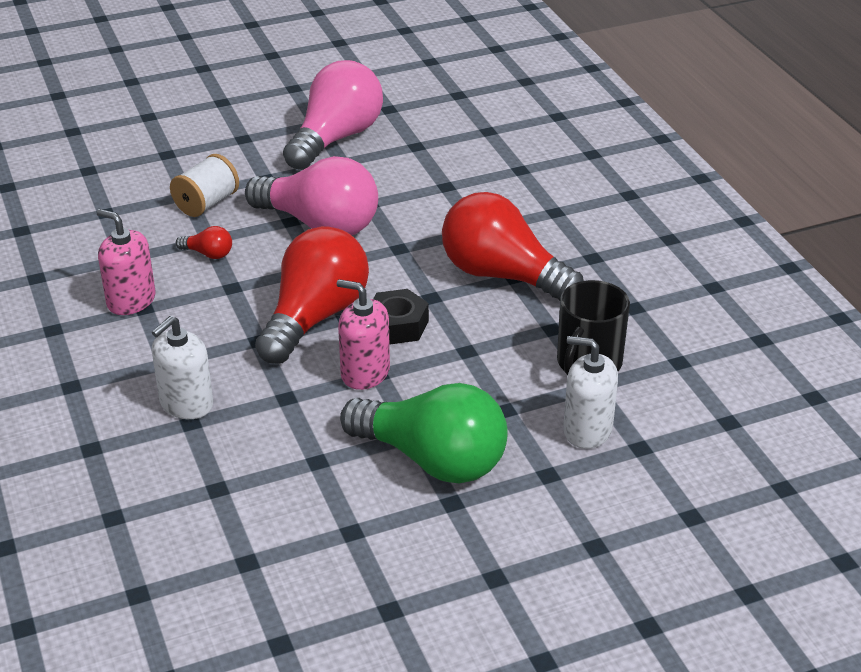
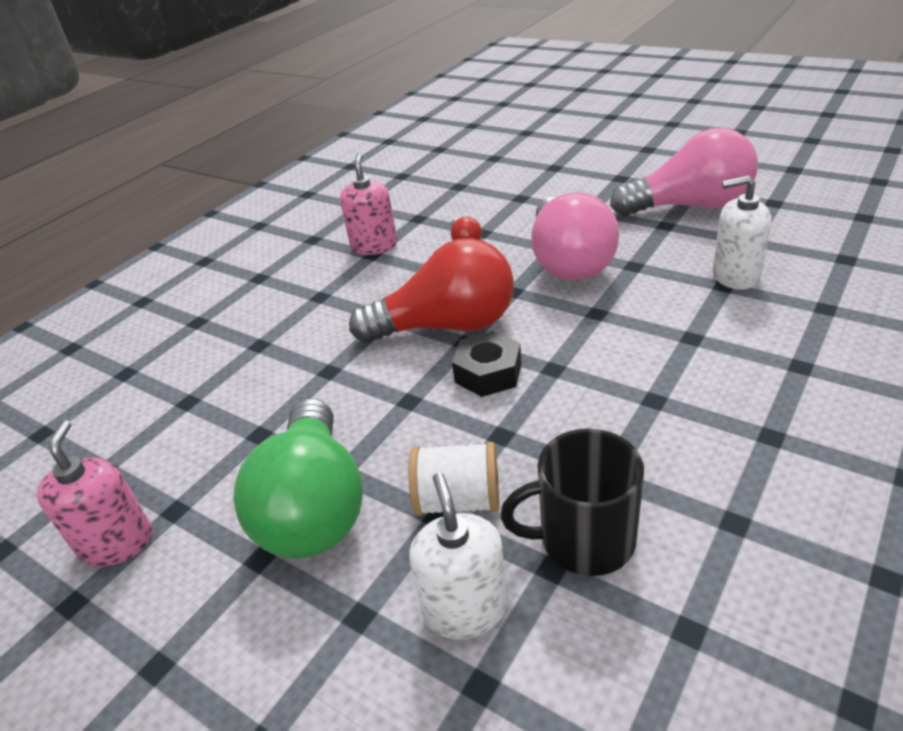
camera: 60 degrees right, 0 degrees up
white soap dispenser [152,316,213,419] -> white soap dispenser moved to [713,176,771,290]
white spool [170,154,239,217] -> white spool moved to [409,442,499,516]
pink soap dispenser [337,279,390,390] -> pink soap dispenser moved to [36,420,152,567]
red light bulb [442,192,584,301] -> none

